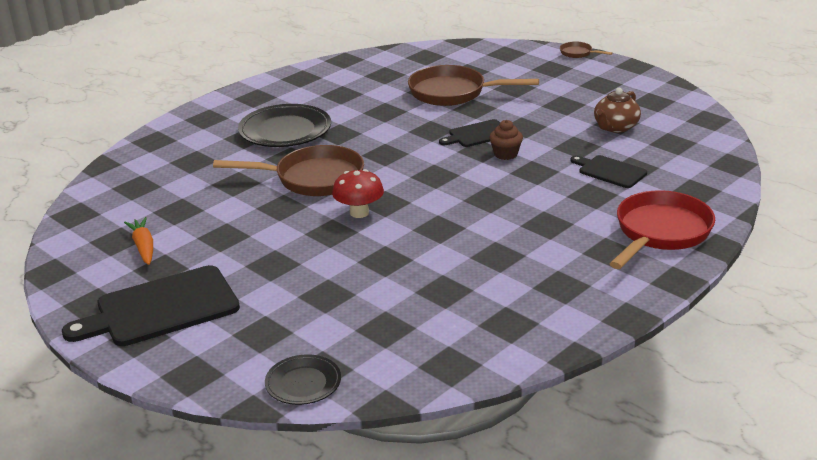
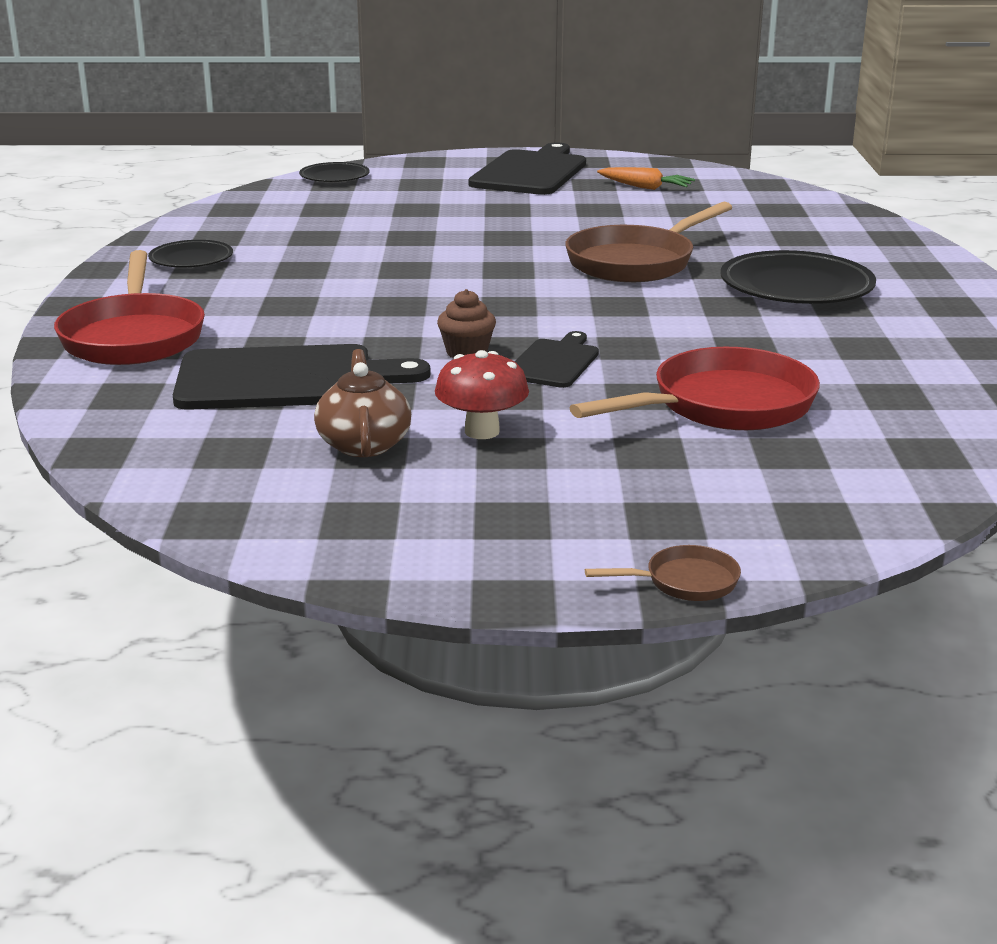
camera: 135 degrees right, 5 degrees down
red mushroom [332,169,384,218] -> red mushroom moved to [435,350,529,439]
brown pan [408,65,539,106] -> red pan [569,347,820,430]
black cutting board [570,155,647,188] -> black cutting board [173,344,431,410], size x1.83
none -> black plate [148,240,233,267]

